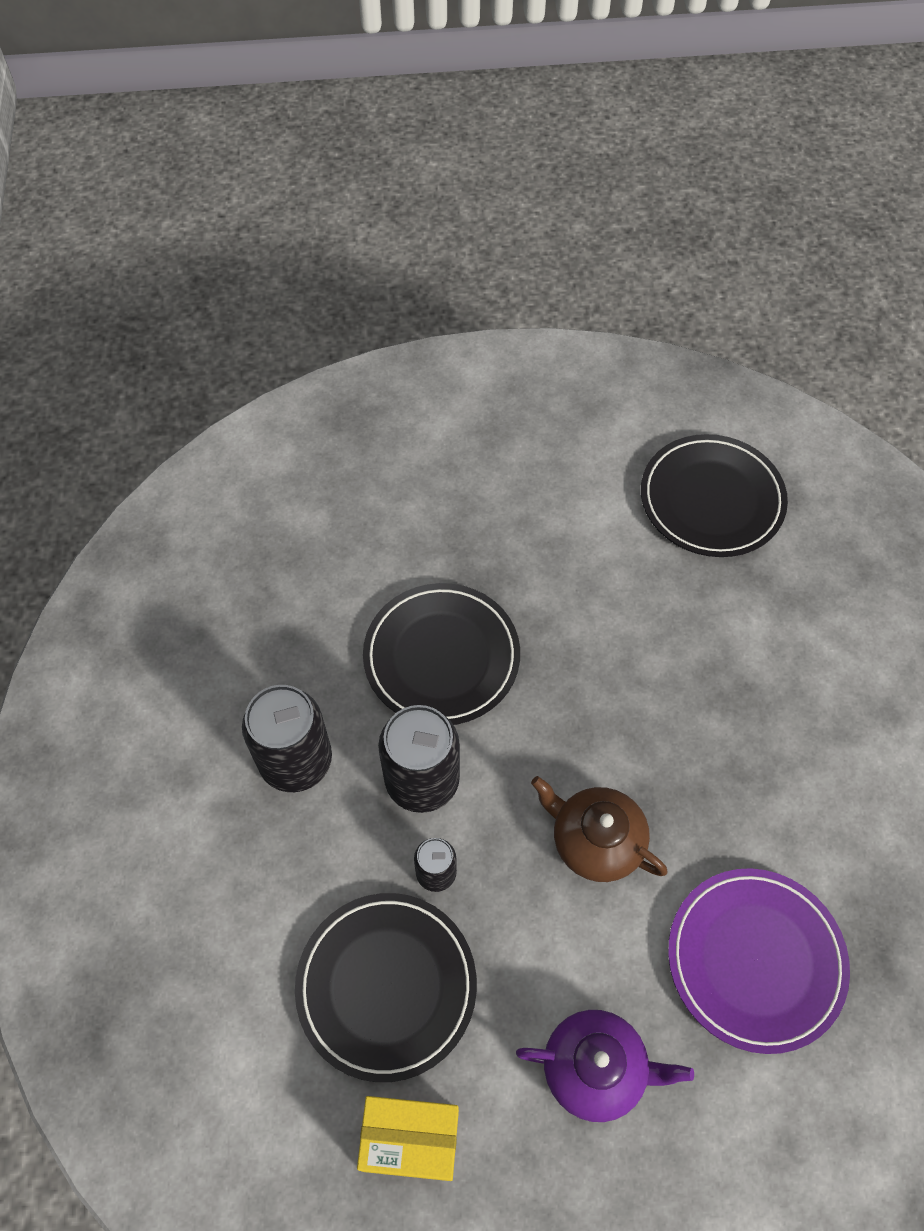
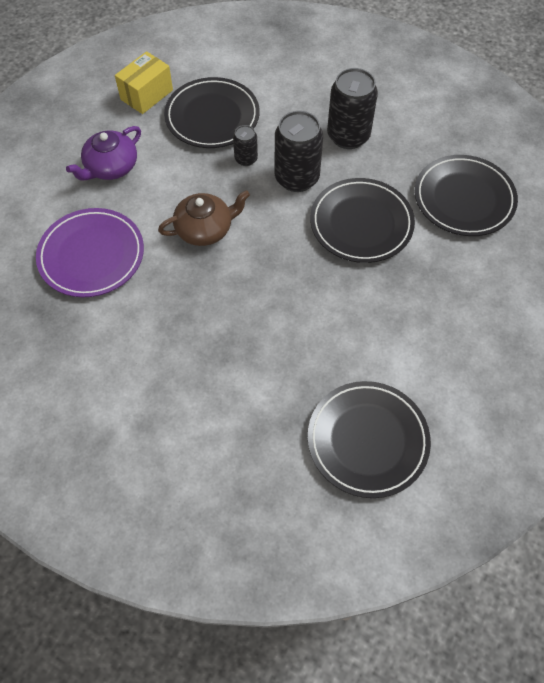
camera: 125 degrees right, 0 degrees up
none -> black plate [415,155,518,236]

